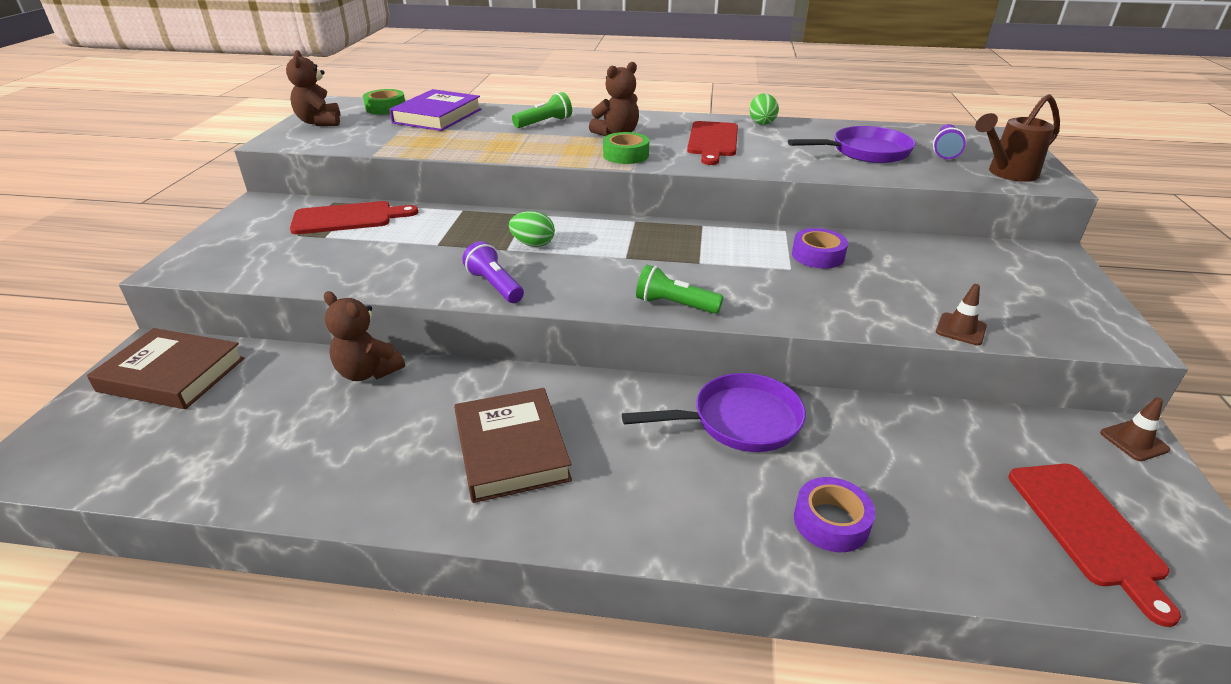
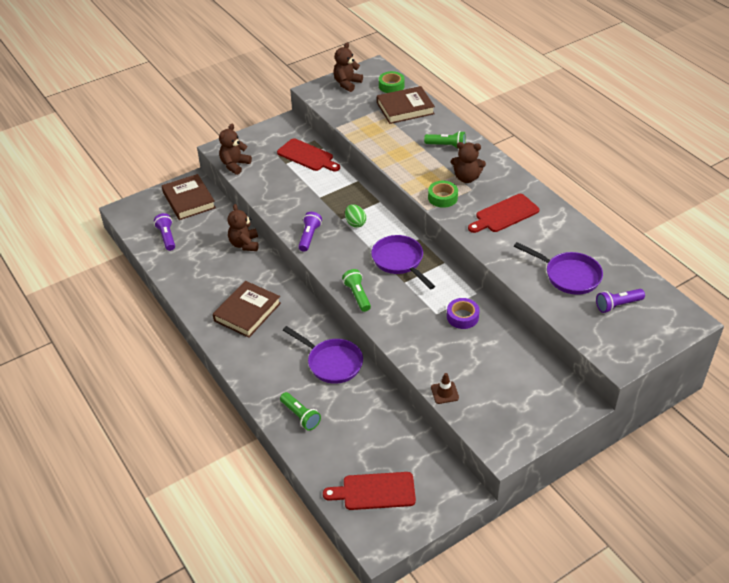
camera: 50 degrees right, 10 degrees up
purple book [389,89,481,131] -> brown book [377,86,435,124]
green egg [749,93,779,125] -> none
purple tape [794,477,875,552] -> green flashlight [280,392,321,430]
brown watering can [975,94,1060,182] -> none
red cutting board [1009,464,1181,627] -> red cutting board turned 45 degrees clockwise [323,472,416,510]
brown traffic cone [1100,397,1170,461] -> none
none -> purple flashlight [154,213,175,251]
none -> brown teddy bear [219,124,252,175]
none -> purple pan [371,235,435,289]

